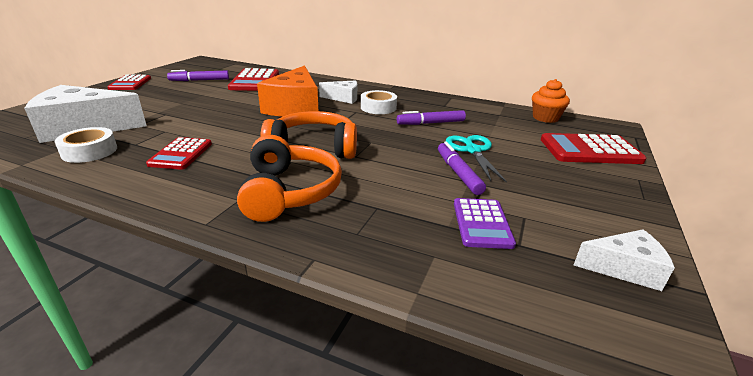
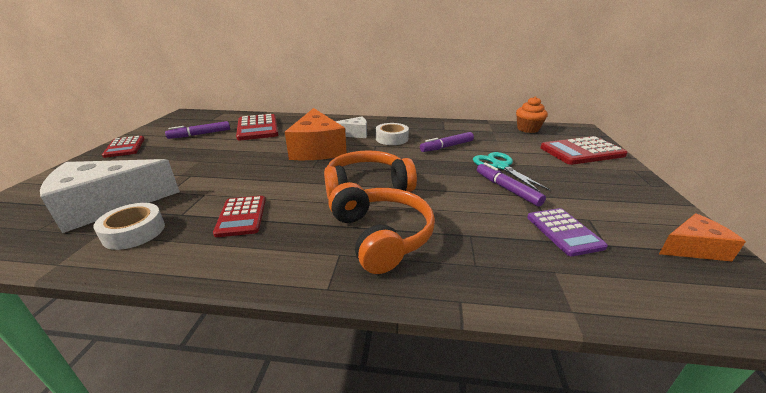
camera: 15 degrees left, 0 degrees up
white cheese [574,229,675,291] -> orange cheese [659,213,746,262]

